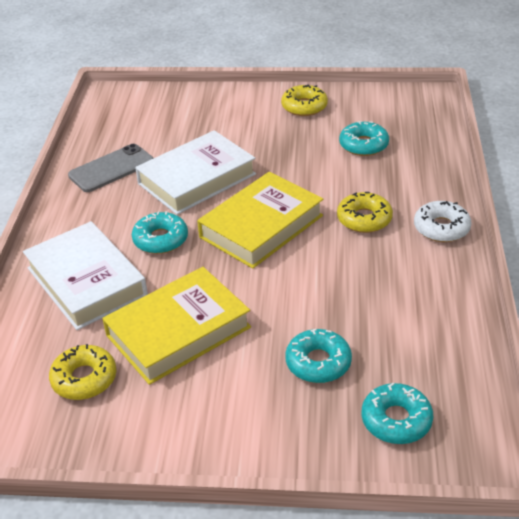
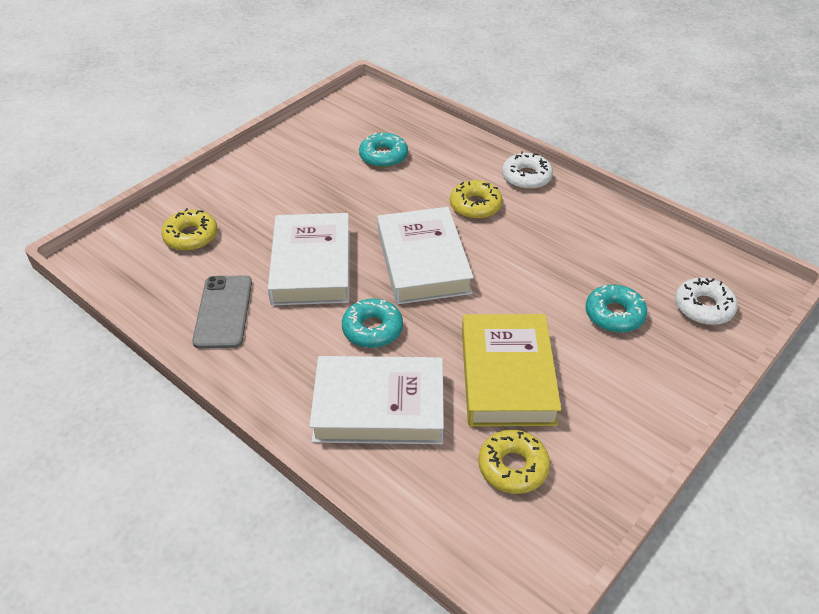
camera: 55 degrees left, 5 degrees up
yellow book [197,172,323,269] -> white book [377,207,474,304]
yellow donut [281,85,328,116] -> yellow donut moved to [161,208,217,251]
turquoise donut [361,383,433,444] -> white donut [675,277,738,325]

